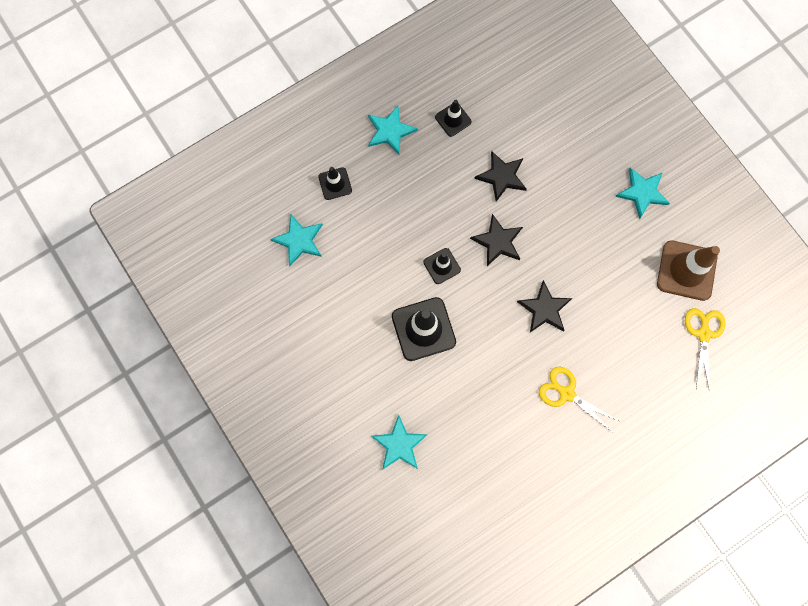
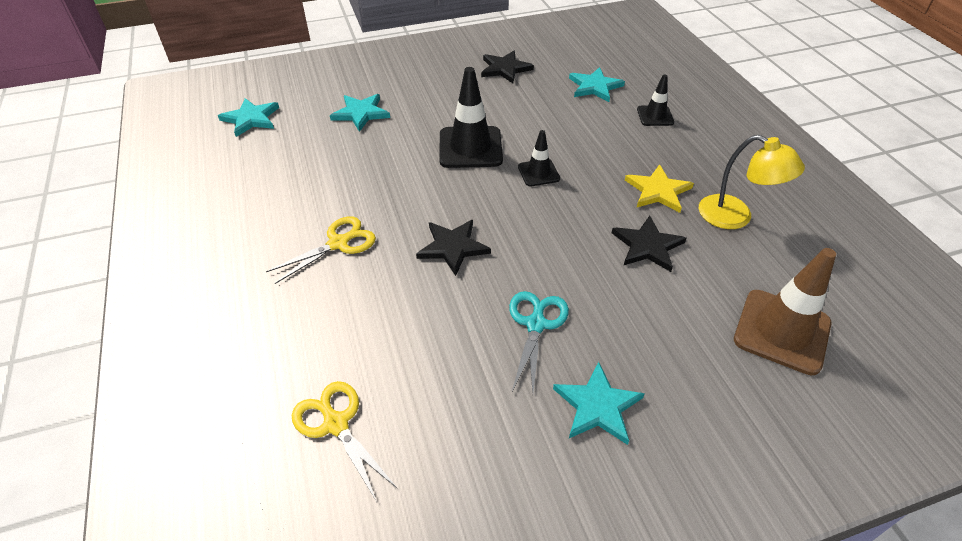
camera: 105 degrees right, 30 degrees down
turquoise star [368,105,418,155] -> turquoise star moved to [218,98,279,137]
black traffic cone [435,100,472,137] -> yellow lamp [699,135,805,229]
black star [470,214,523,266] -> black star moved to [481,51,534,83]
brown traffic cone [657,240,720,301] -> brown traffic cone moved to [734,248,836,375]
yellow scissors [685,308,726,391] -> yellow scissors turned 150 degrees counterclockwise [292,381,398,502]
none -> turquoise scissors [509,291,569,393]
none -> yellow star [625,164,694,213]

